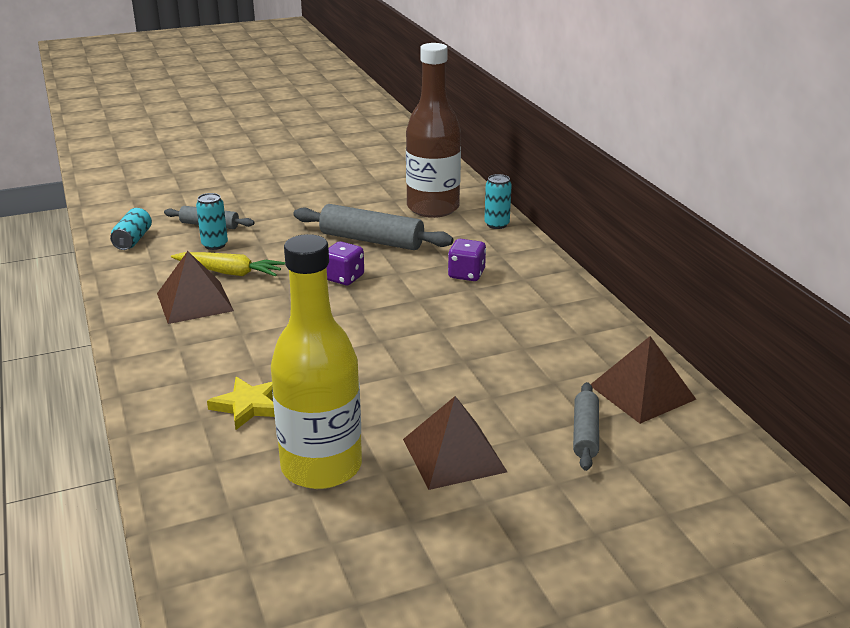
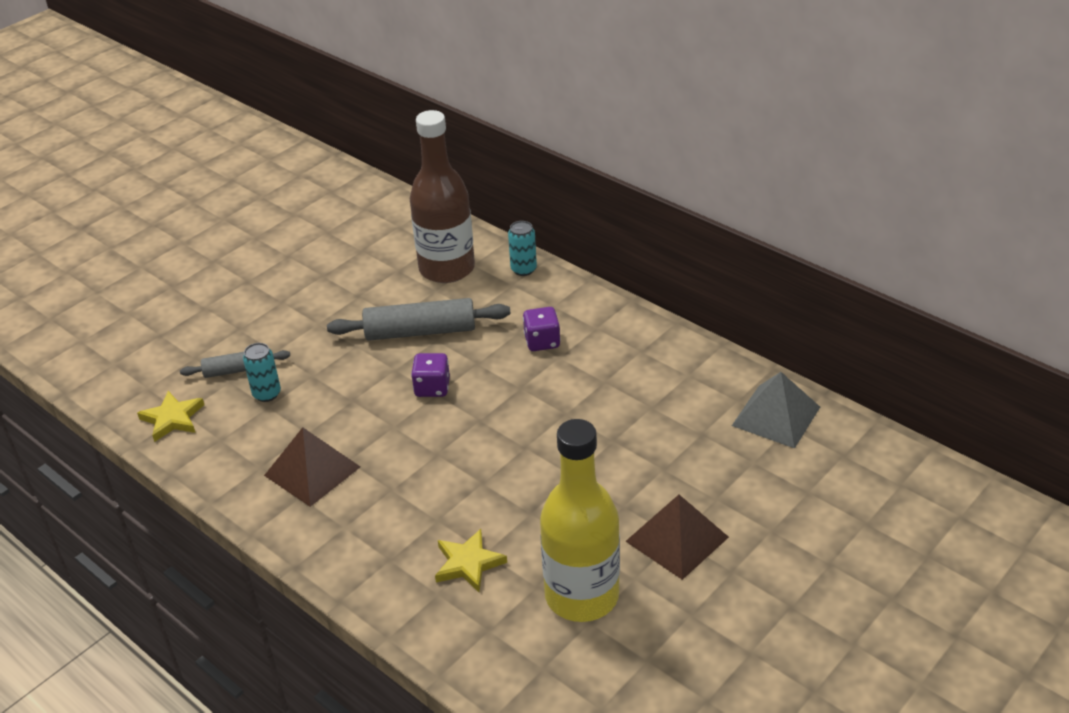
camera: 25 degrees left, 10 degrees up
turquoise can [110,208,152,250] -> yellow star [137,391,204,442]
yellow carrot [171,252,285,276] -> none
grey rolling pin [573,382,599,471] -> none
brown pyramid [591,336,696,424] -> grey pyramid [732,372,820,449]

